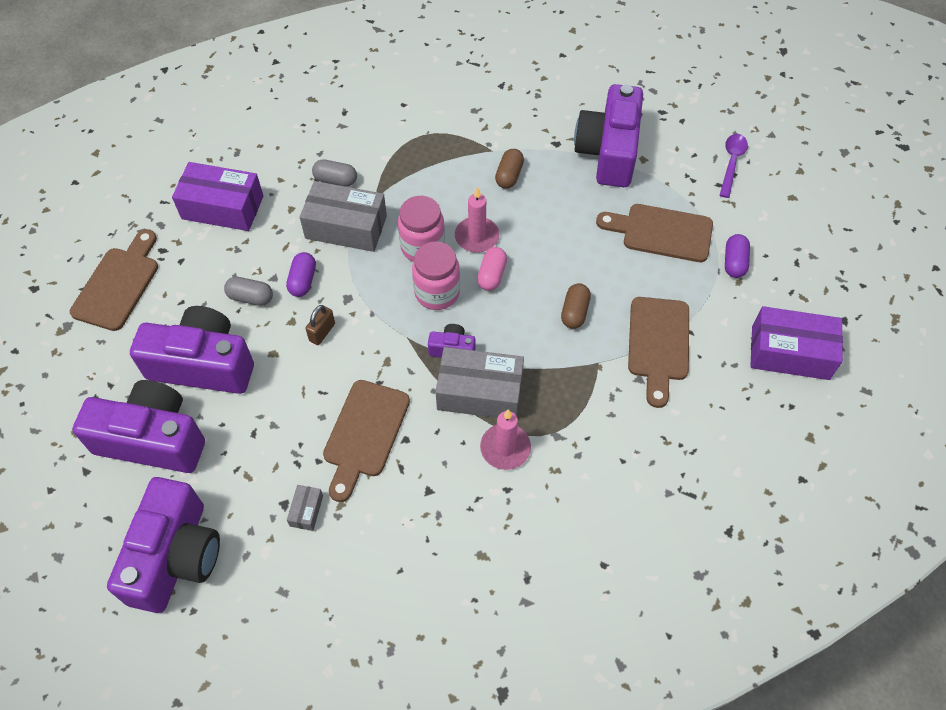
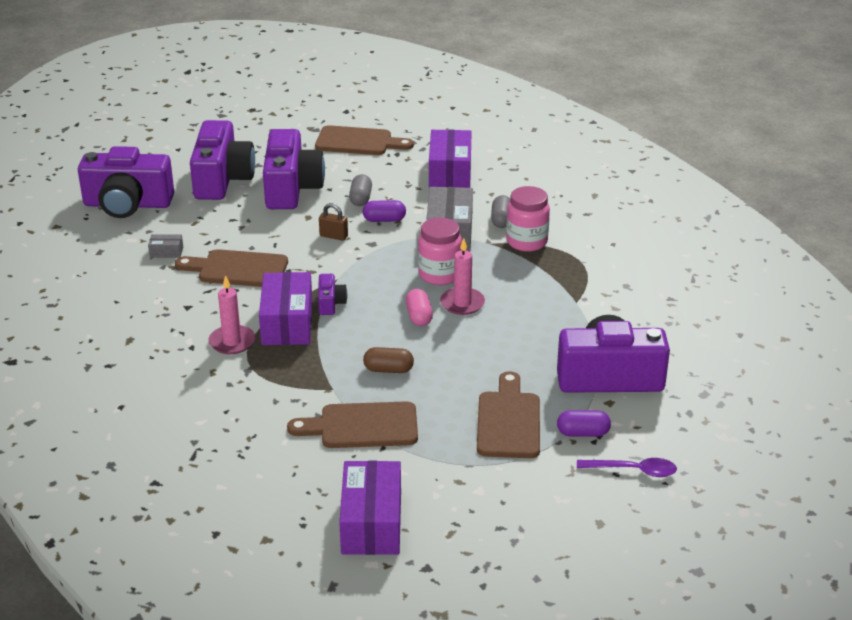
camera: 80 degrees right, 25 degrees down
pink jar [412,241,460,310] -> pink jar moved to [506,186,550,252]
grey box [436,347,524,418] -> purple box [259,272,312,345]
pink capsule [477,247,507,291] -> pink capsule turned 75 degrees clockwise [406,289,433,326]
brown capsule [495,149,524,189] -> none
purple capsule [725,234,750,278] -> purple capsule moved to [557,410,611,437]

